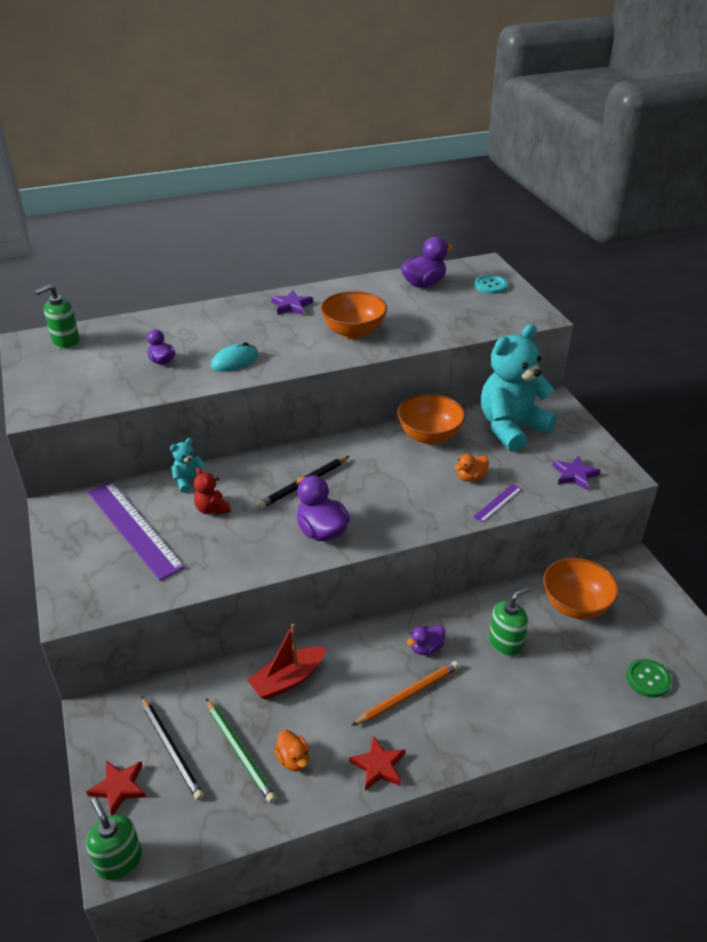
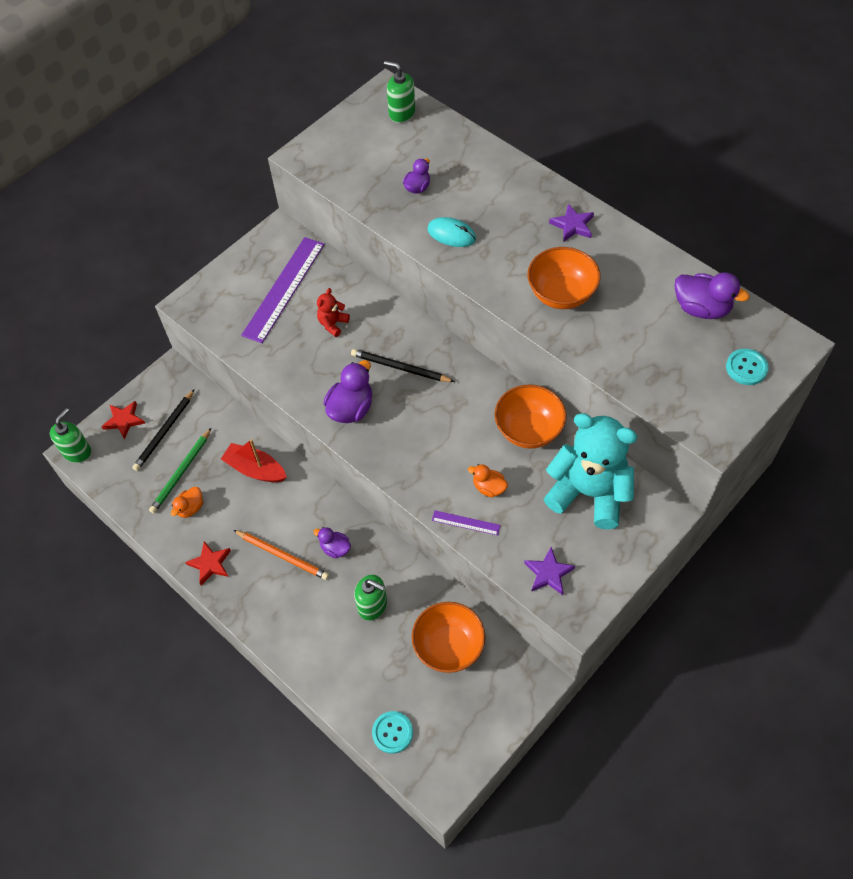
camera: 65 degrees right, 20 degrees up
turquoise teddy bear [170,438,206,493] -> none
green button [626,659,672,698] -> turquoise button [372,711,413,754]

